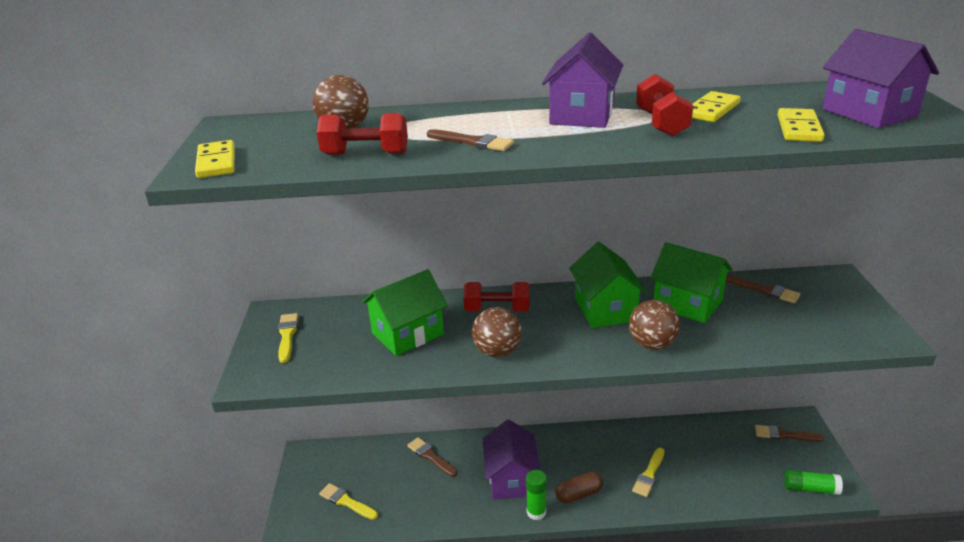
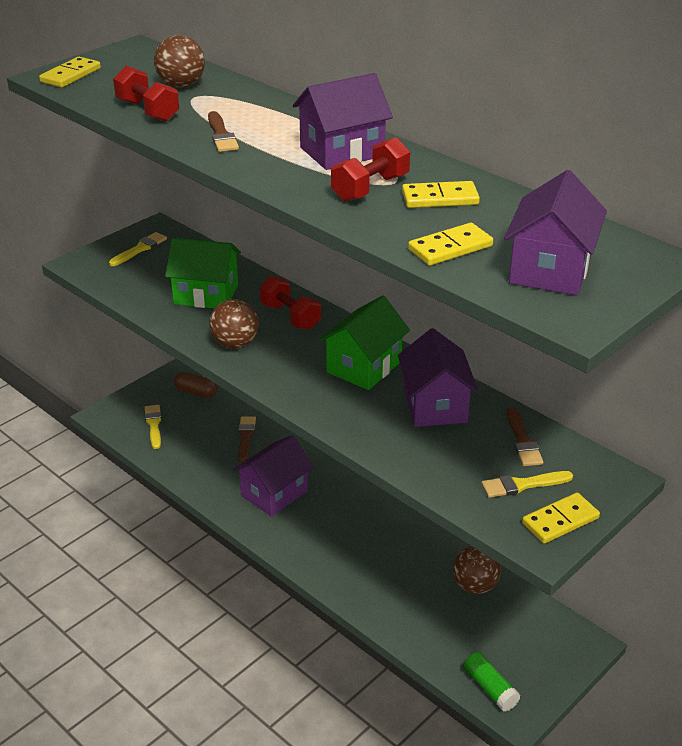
camera: 45 degrees right, 5 degrees up
green glue stick [526,470,547,520] -> none
brown capsule [555,471,603,504] -> brown capsule moved to [174,372,217,398]
brown ball [629,300,680,350] -> brown ball moved to [453,546,501,594]
yellow brush [632,448,665,497] -> yellow brush moved to [481,471,573,498]
green house [650,242,733,323] -> purple house [398,328,478,427]
brown brush [755,425,824,442] -> none
none -> yellow domino [522,493,600,544]

